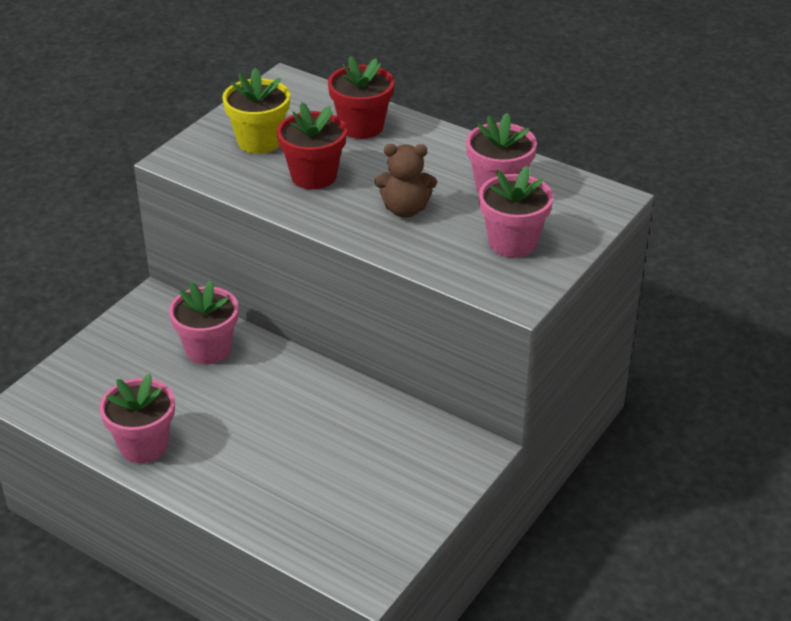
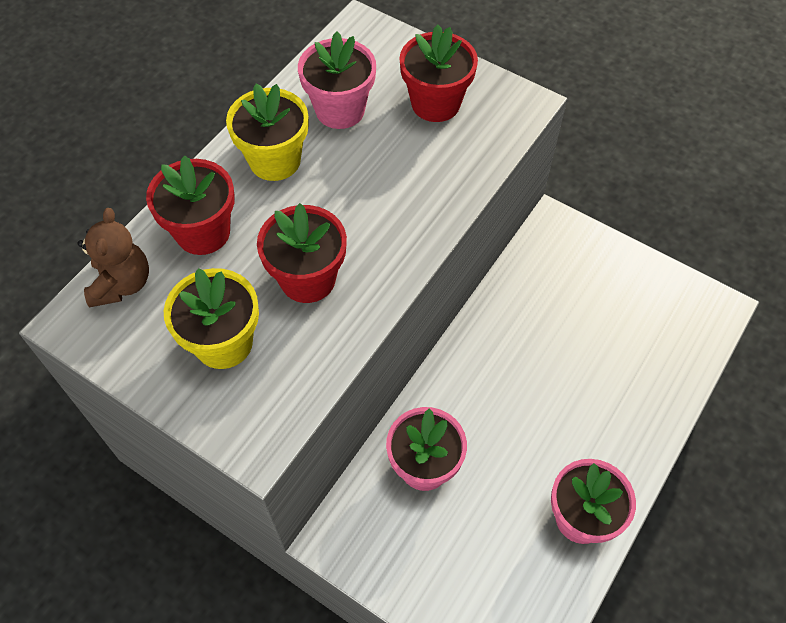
camera: 90 degrees left, 20 degrees up
brown teddy bear [375,144,437,218] -> brown teddy bear moved to [78,208,149,307]
pink flower pot [479,166,553,257] -> red flower pot [399,24,478,122]
none -> yellow flower pot [226,83,309,181]

